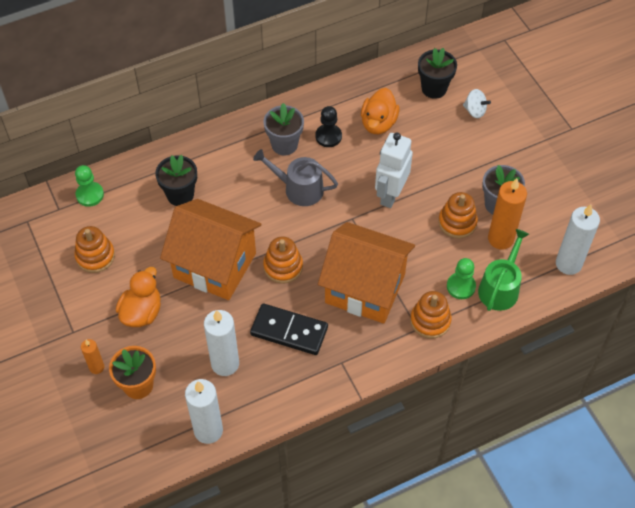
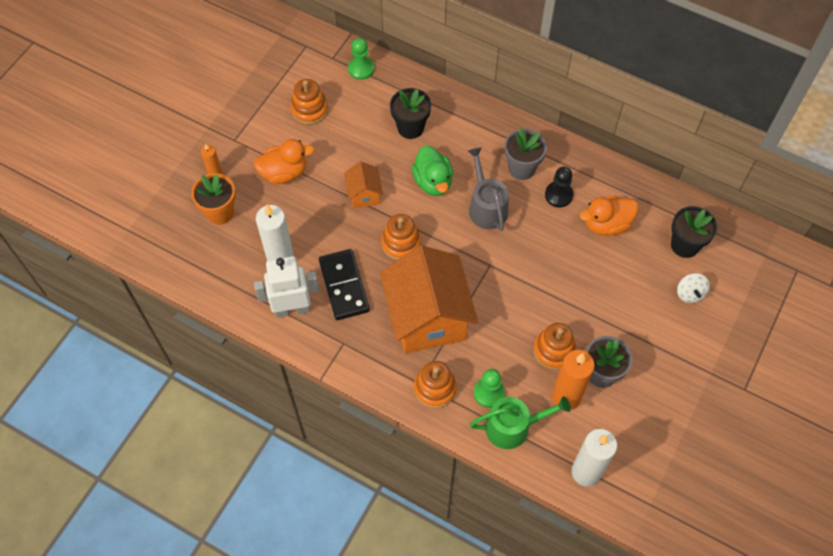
camera: 55 degrees right, 5 degrees up
orange house [160,199,261,300] -> orange house [344,161,383,208], size x0.45
white candle [185,379,223,444] -> none
white robot [375,132,413,208] -> white robot moved to [254,256,319,318]
none -> green duck [412,145,453,196]

